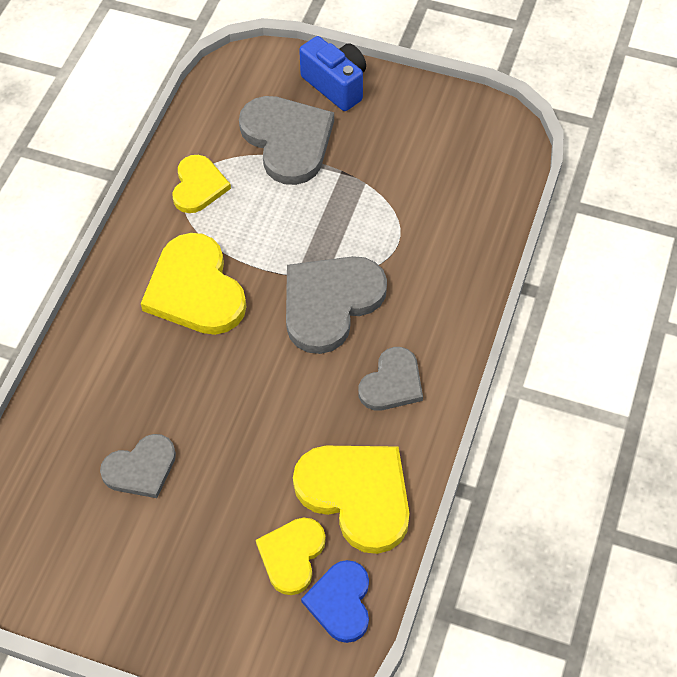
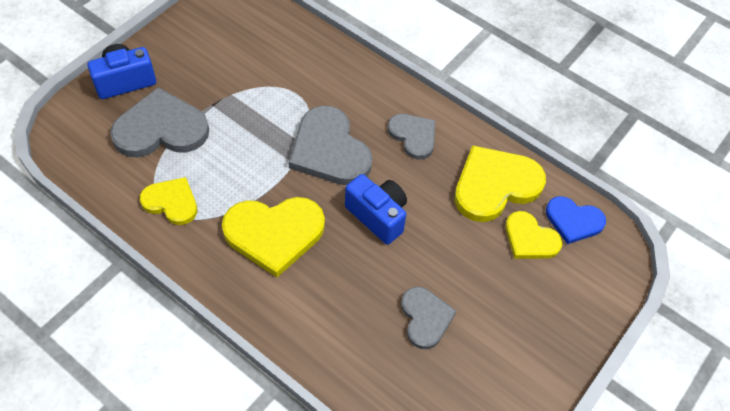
camera: 75 degrees left, 0 degrees up
none -> blue camera [345,174,407,245]

